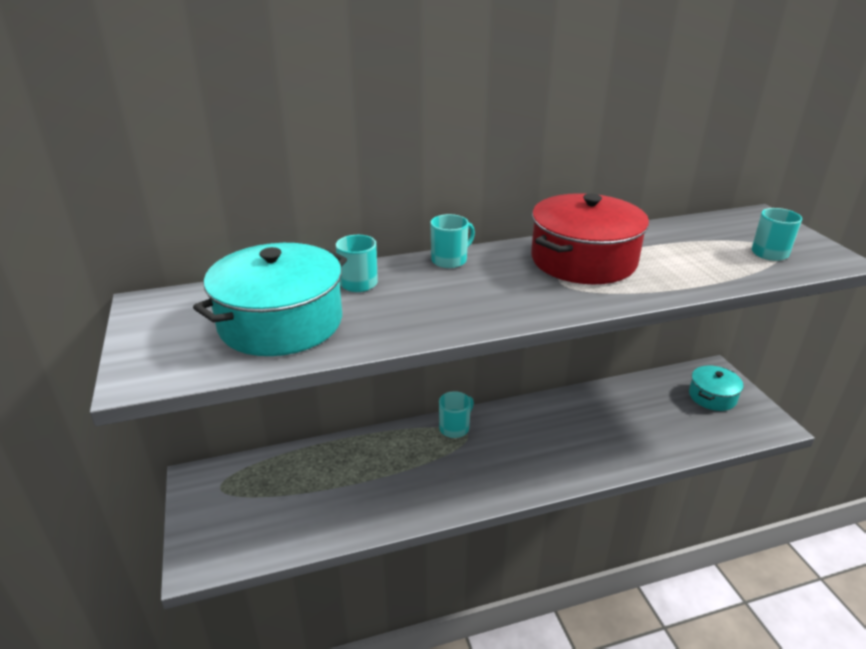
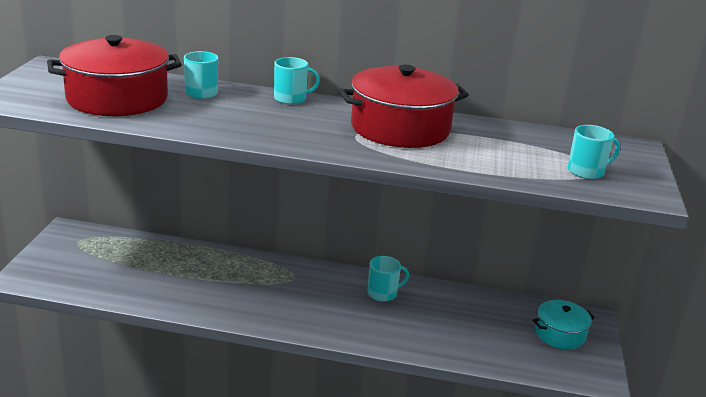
camera: 25 degrees right, 5 degrees down
turquoise pot [193,243,347,356] -> red pot [47,35,182,116]
turquoise mug [439,391,474,438] -> turquoise mug moved to [367,256,409,302]

